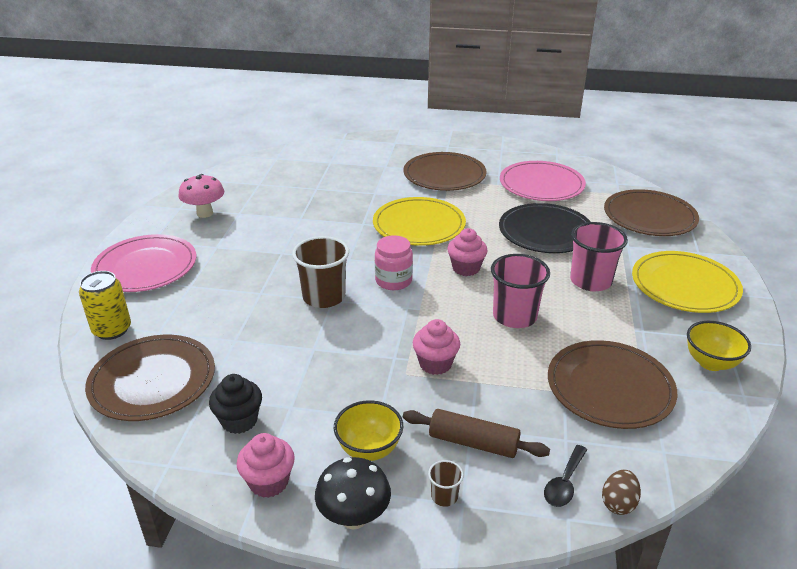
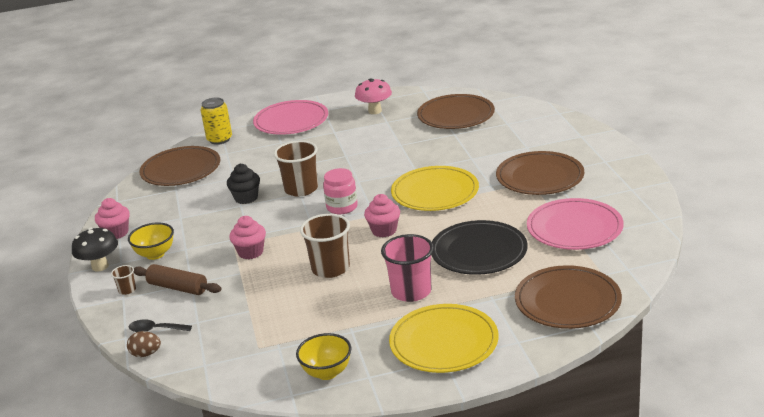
camera: 70 degrees right, 5 degrees down
black cupcake [209,374,262,434] -> black cupcake moved to [227,164,260,204]
brown rolling pin [403,409,550,458] -> brown rolling pin turned 60 degrees counterclockwise [134,264,221,295]
pink cup [491,254,550,328] -> brown cup [300,214,350,278]
brown plate [548,340,677,429] -> brown plate moved to [417,94,495,129]

